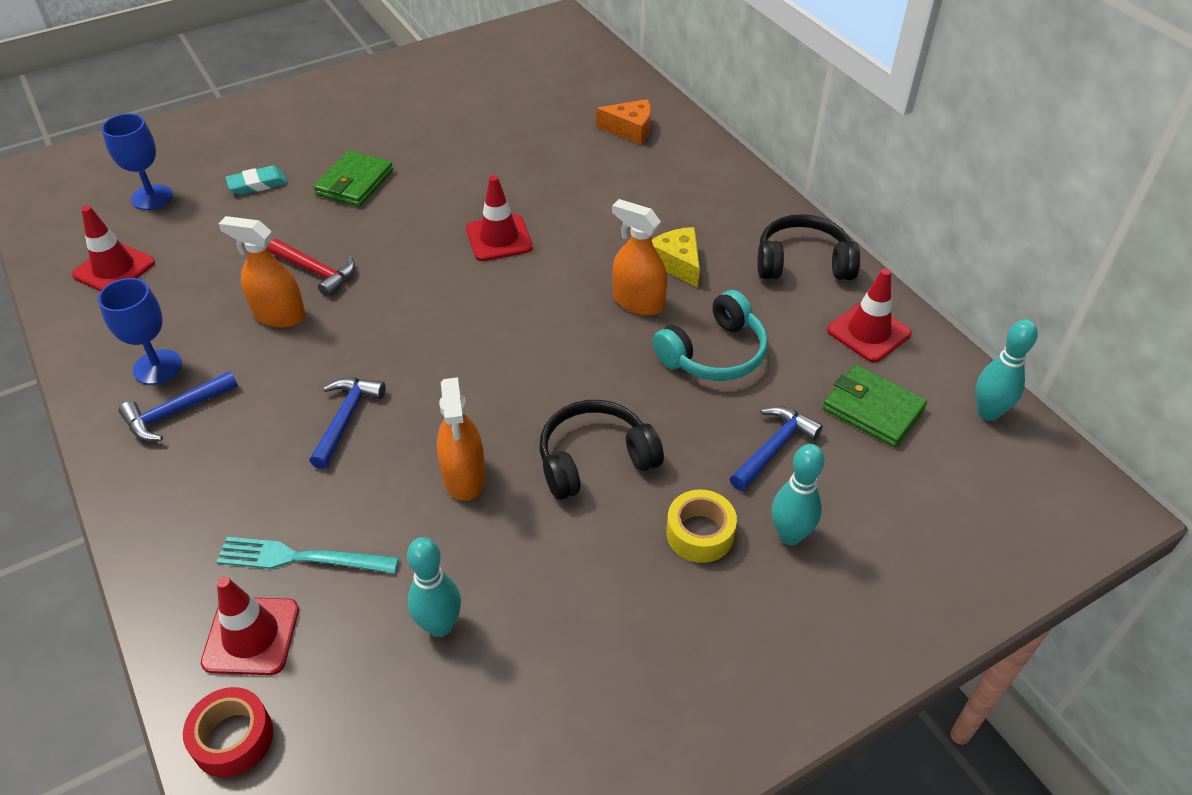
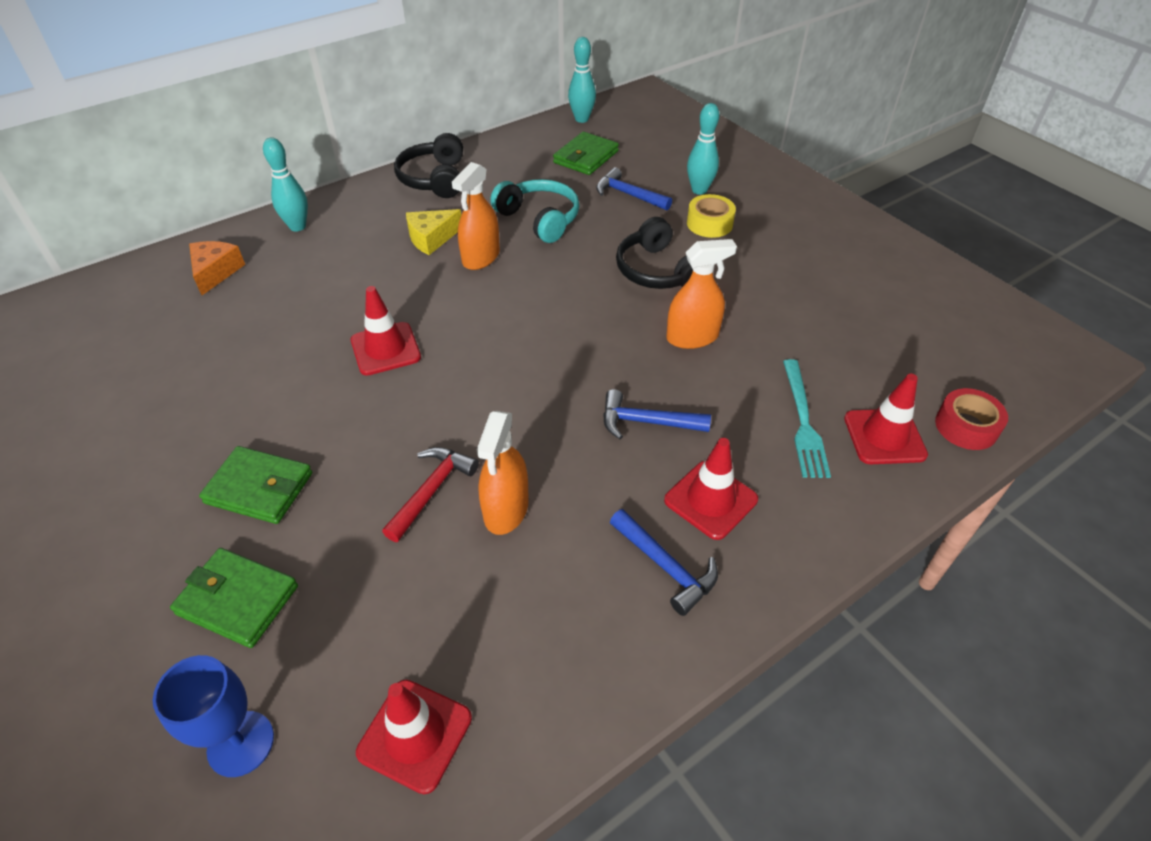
camera: 95 degrees left, 0 degrees up
blue goblet [98,278,182,385] -> none
turquoise eraser [225,166,288,195] -> green wallet [170,548,298,648]
turquoise bowling pin [407,537,461,637] -> turquoise bowling pin moved to [263,137,308,232]
red traffic cone [827,268,912,363] -> red traffic cone moved to [664,438,758,540]

